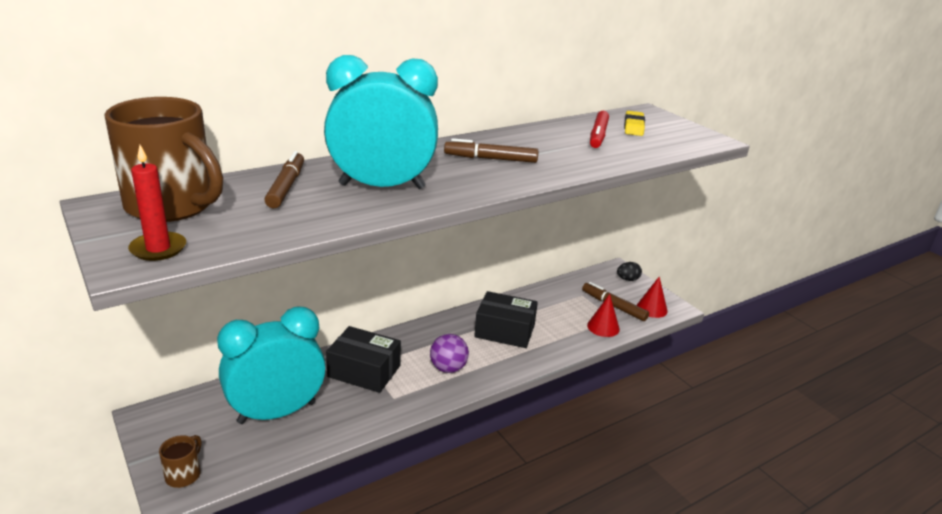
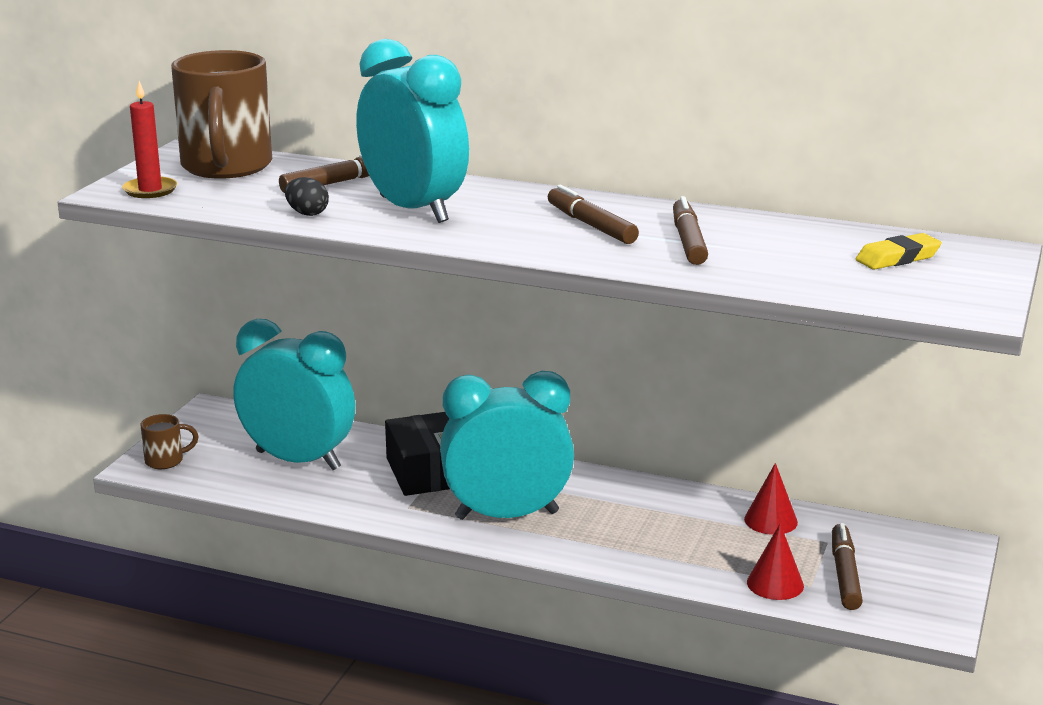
camera: 55 degrees right, 5 degrees down
purple ball [430,334,469,373] -> turquoise clock [440,371,574,520]
black box [474,291,538,348] -> none
red marker [590,111,609,148] -> none
black egg [617,262,642,281] -> black egg moved to [285,177,329,216]
red cone [637,276,668,318] -> red cone moved to [744,463,798,535]
none -> brown marker [673,196,708,265]

